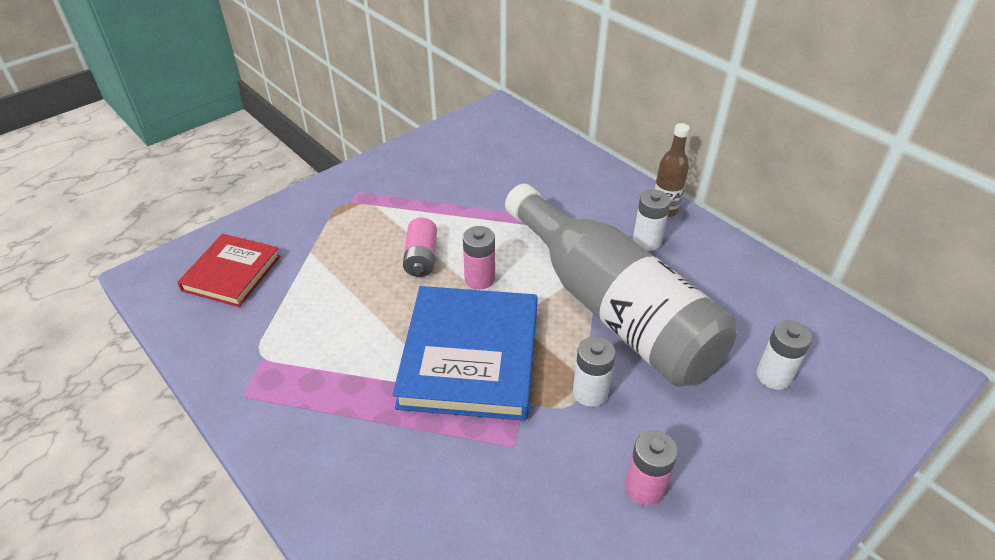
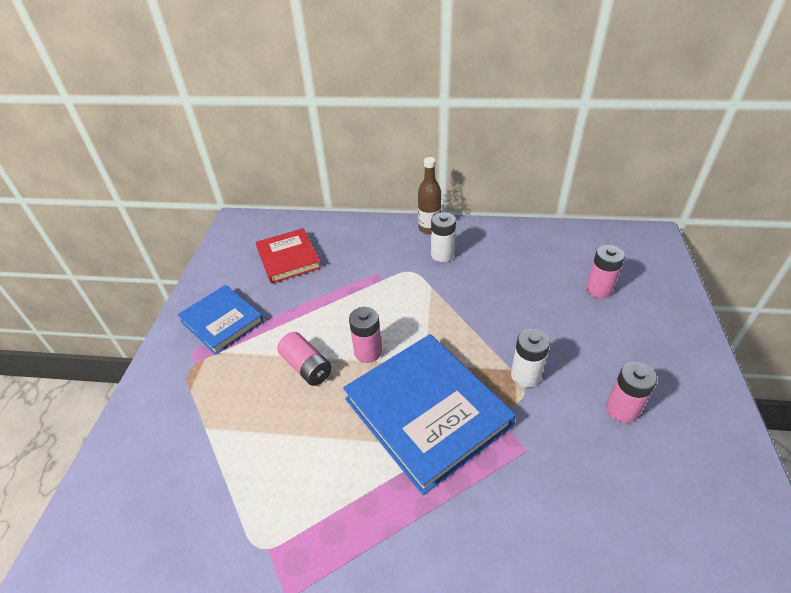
camera: 40 degrees left, 0 degrees up
red book [177,234,281,307] -> red book moved to [256,228,321,284]
grey bottle [505,184,736,386] -> none
white battery [757,320,812,390] -> pink battery [586,245,625,298]
none -> blue book [177,285,264,355]

